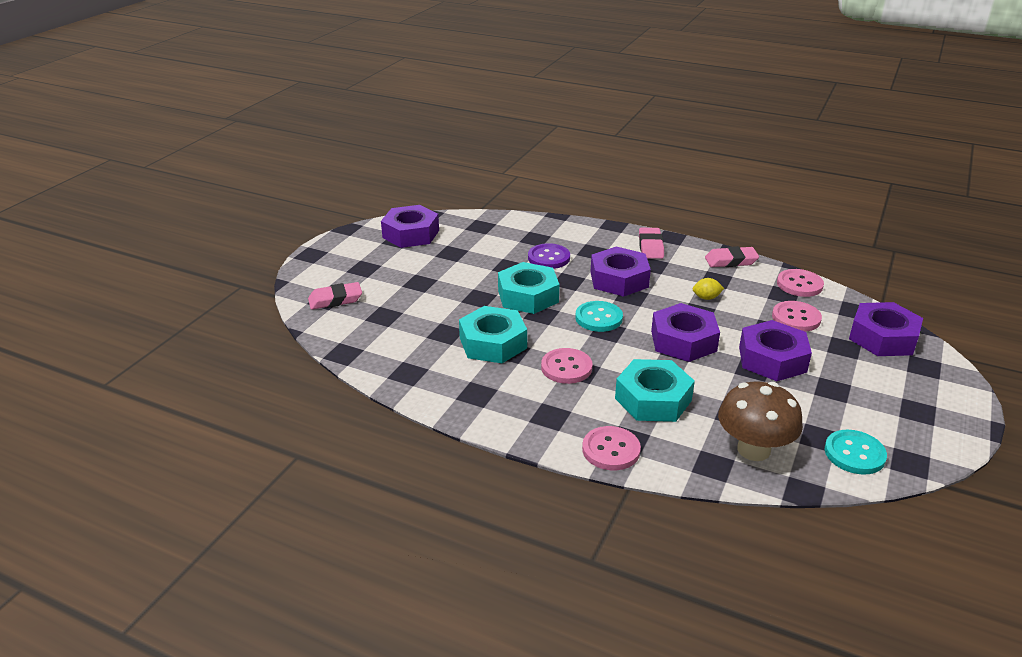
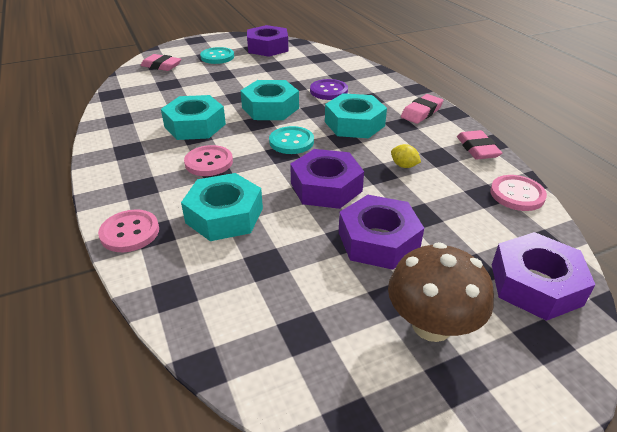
camera: 40 degrees right, 5 degrees up
purple nut [590,246,651,297] -> turquoise nut [325,93,387,138]
pink eraser [705,246,759,267] -> pink eraser turned 45 degrees clockwise [457,130,502,159]
brown mushroom [718,382,803,461] -> brown mushroom moved to [388,242,494,342]
pink button [772,301,822,332] -> none
turquoise button [825,430,887,475] -> turquoise button moved to [200,47,234,64]

